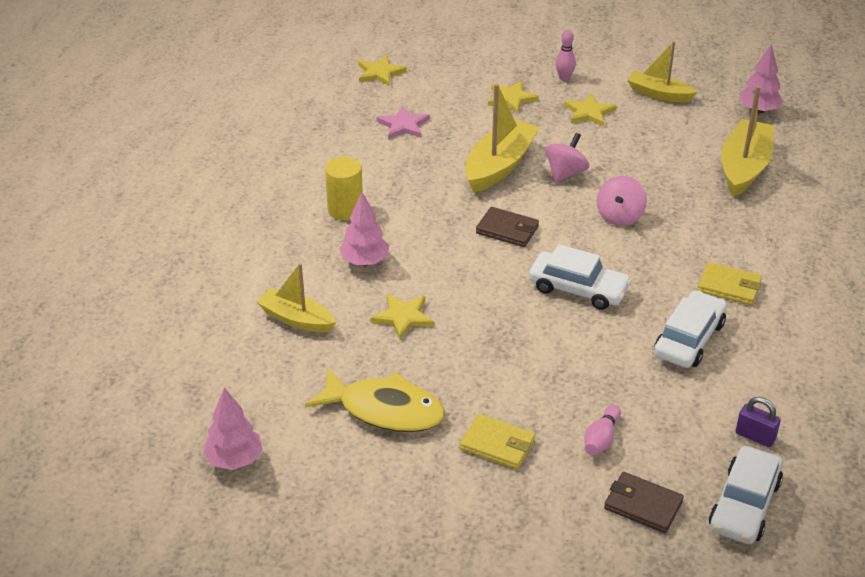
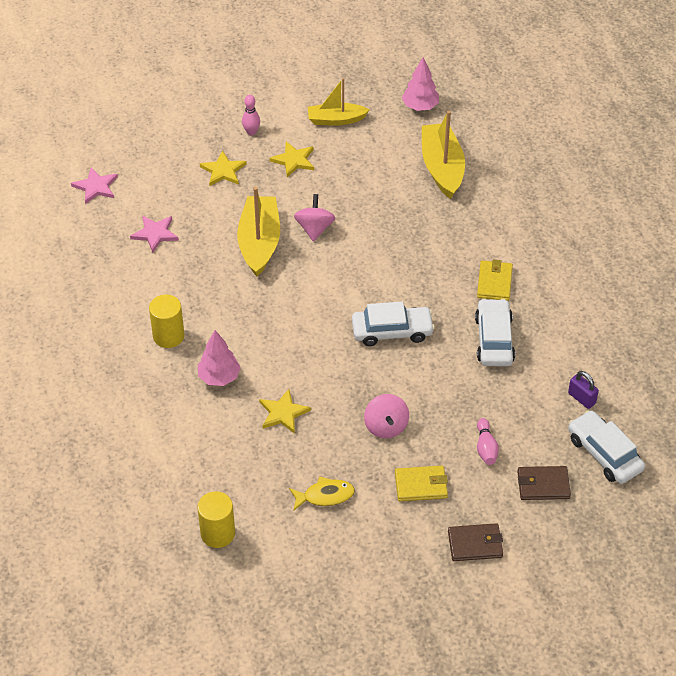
camera: 30 degrees left, 10 degrees up
pink tree [203,387,263,470] -> none
yellow boat [257,263,336,332] -> none
yellow fish [305,368,445,432] -> yellow fish [289,476,355,511], size x0.59
yellow star [358,55,407,86] -> pink star [71,167,118,204]
brown wallet [476,207,539,247] -> brown wallet moved to [448,523,503,561]
pink spinning top [597,176,647,226] -> pink spinning top moved to [364,394,409,438]
yellow wallet [697,262,762,305] -> yellow wallet turned 75 degrees counterclockwise [477,260,513,301]
white car [709,446,783,544] -> white car turned 150 degrees clockwise [568,410,645,484]
purple padlock [736,397,781,447] -> purple padlock turned 45 degrees clockwise [568,371,599,409]
none -> yellow cylinder [197,491,235,548]

